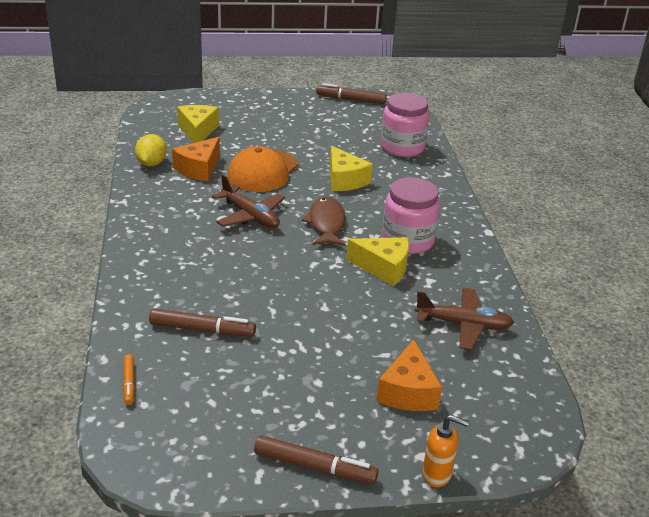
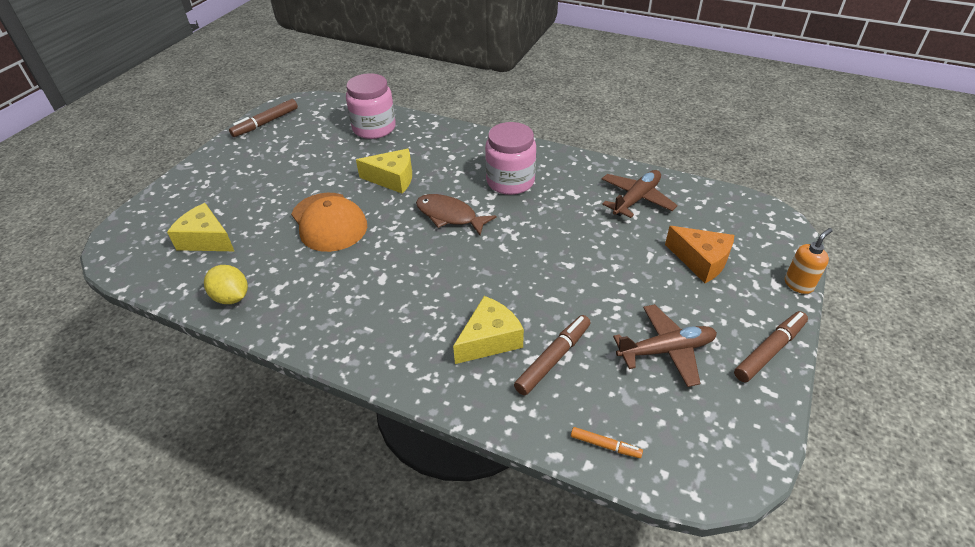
camera: 55 degrees left, 10 degrees up
orange cheese [172,137,220,181] -> none
brown plane [212,174,285,228] -> brown plane moved to [613,304,717,387]
yellow cheese [346,237,409,286] -> yellow cheese moved to [453,296,524,364]

